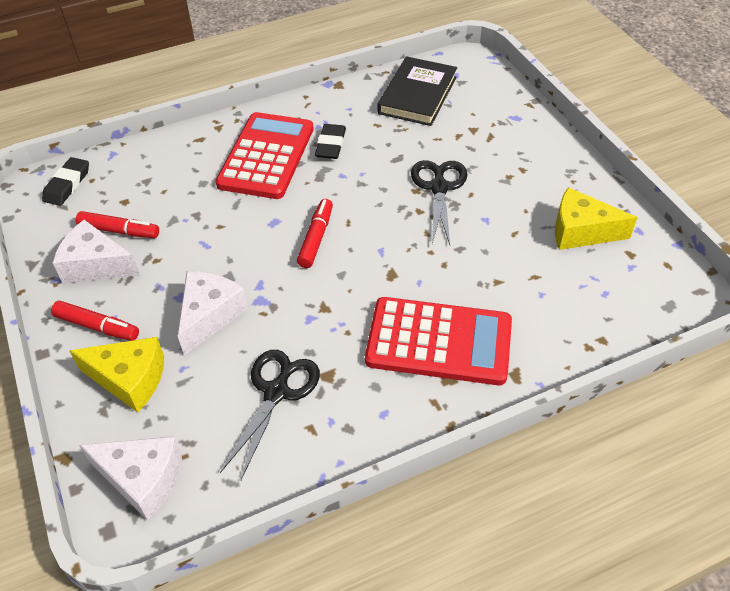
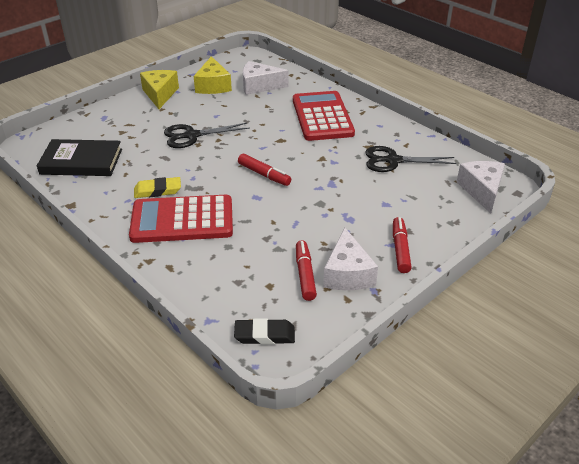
camera: 110 degrees left, 10 degrees down
yellow cheese [70,337,164,412] -> yellow cheese moved to [140,70,179,109]
white cheese [178,271,248,355] -> white cheese moved to [243,61,289,95]
red marker [297,199,333,268] -> red marker turned 135 degrees counterclockwise [238,154,291,186]
black eraser [315,124,346,159] -> yellow eraser [134,177,181,198]

